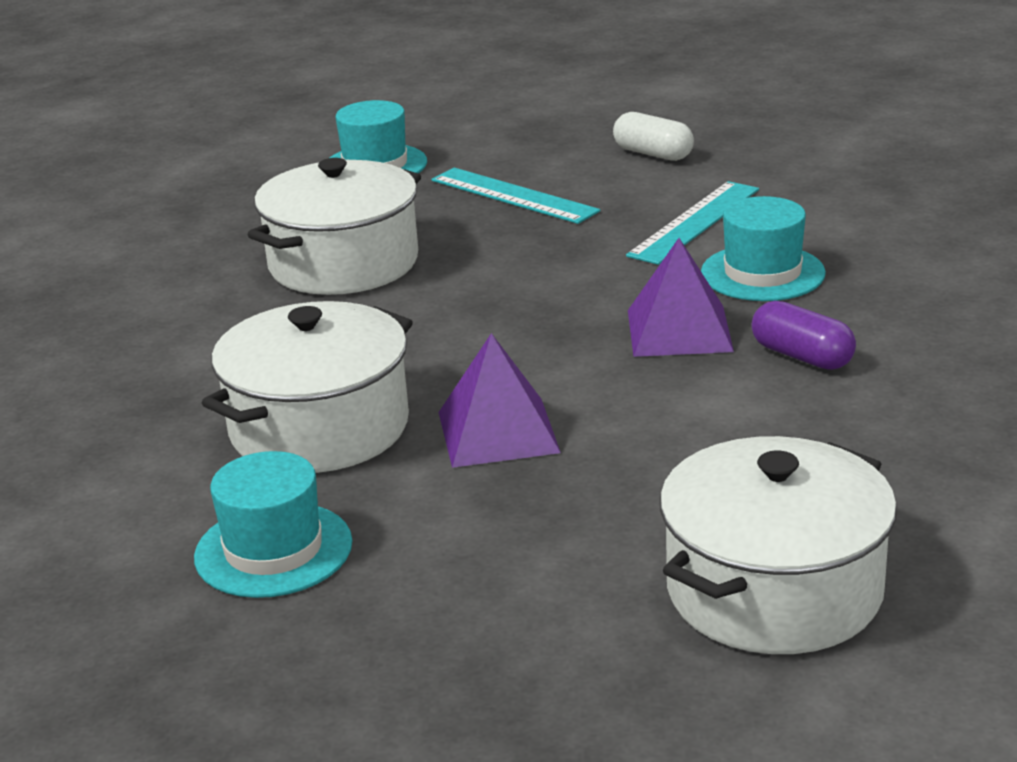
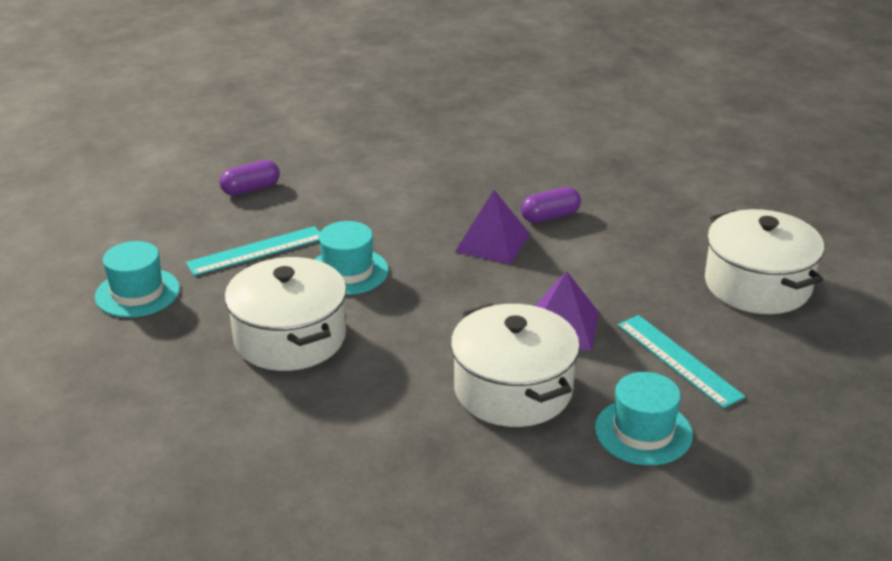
camera: 70 degrees left, 5 degrees up
white capsule [613,112,694,161] -> purple capsule [219,160,280,196]
turquoise ruler [626,181,759,265] -> turquoise ruler moved to [617,315,745,408]
turquoise hat [701,196,826,301] -> turquoise hat moved to [314,221,389,295]

